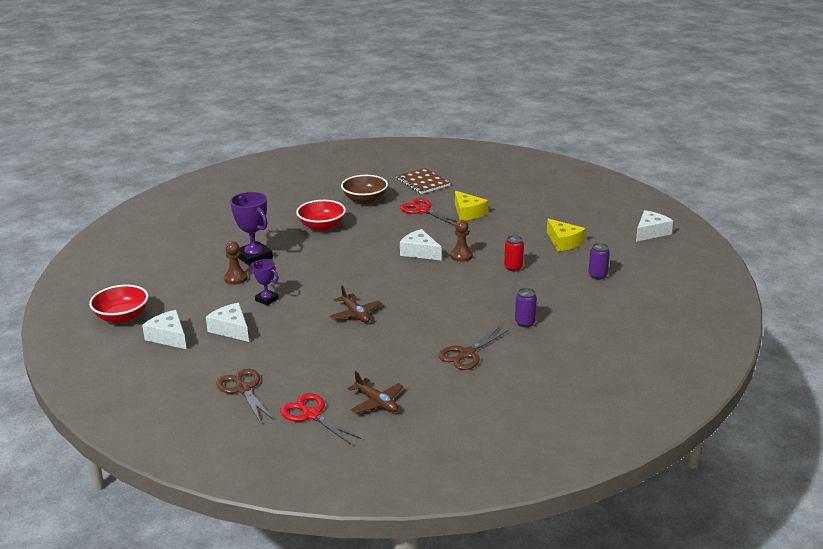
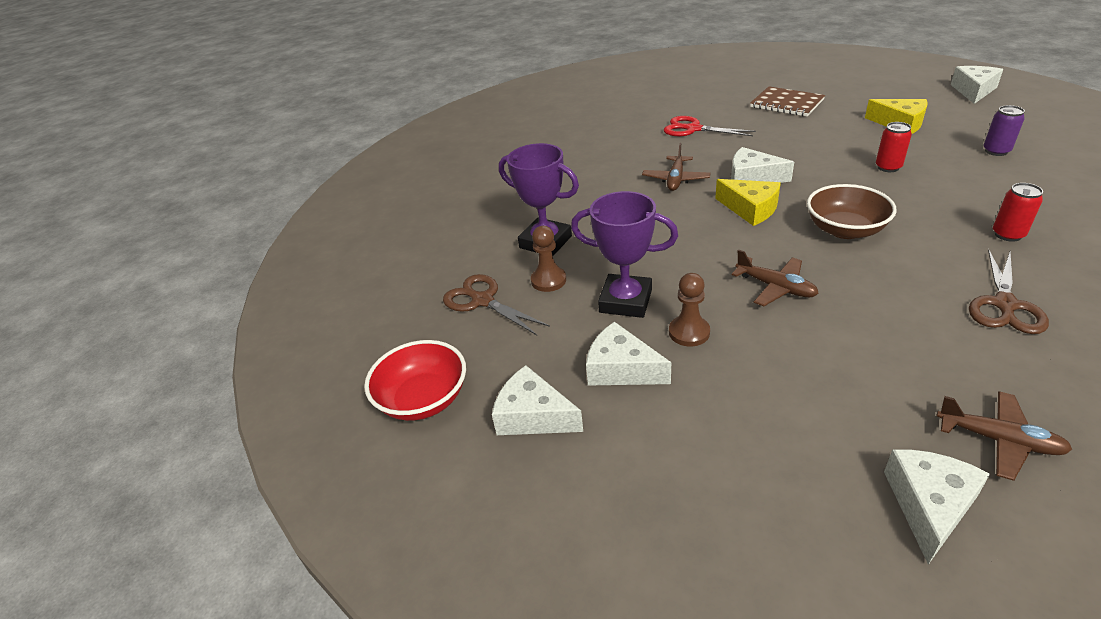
camera: 15 degrees left, 10 degrees up
brown scissors [216,369,274,422] -> brown scissors moved to [443,274,550,335]
purple trophy [250,259,279,306] -> purple trophy [571,191,678,318], size x1.72
red scissors [280,393,361,445] -> white cheese [884,449,990,565]
red bowl [296,200,346,231] -> none
brown bowl [341,175,388,204] -> brown bowl moved to [807,184,897,239]
brown notebook [396,168,450,194] -> brown notebook moved to [750,86,825,116]
brown pawn [450,220,473,262] -> brown pawn moved to [669,273,710,347]
yellow cheese [455,191,488,221] -> yellow cheese moved to [715,179,781,226]
purple can [515,288,537,327] -> red can [993,183,1043,242]
none -> brown plane [642,143,711,191]

